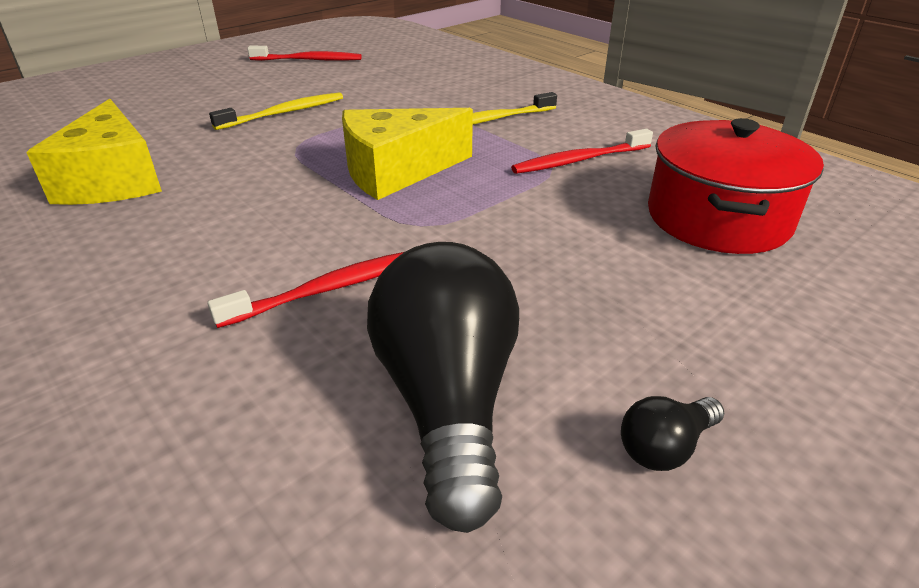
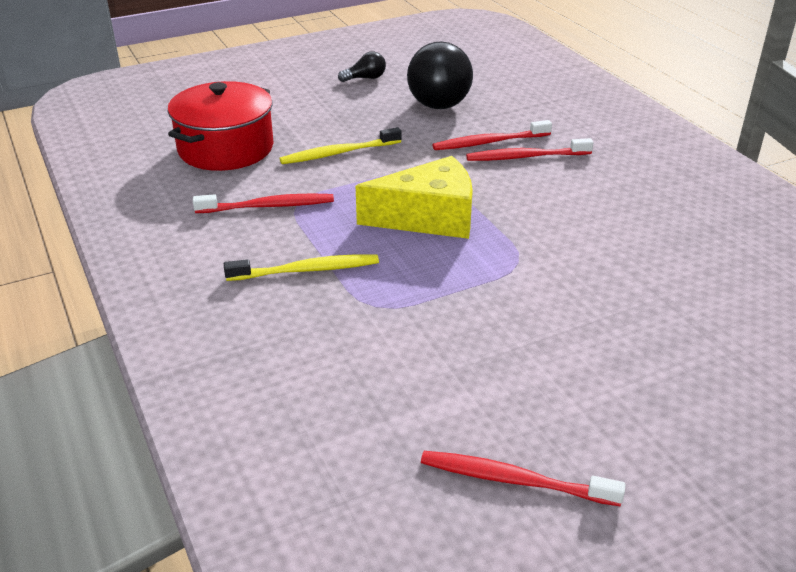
camera: 165 degrees left, 0 degrees up
yellow cheese [26,99,162,205] -> none
yellow toothbrush [209,92,343,130] -> yellow toothbrush moved to [280,127,401,164]
none -> red toothbrush [466,138,594,161]

